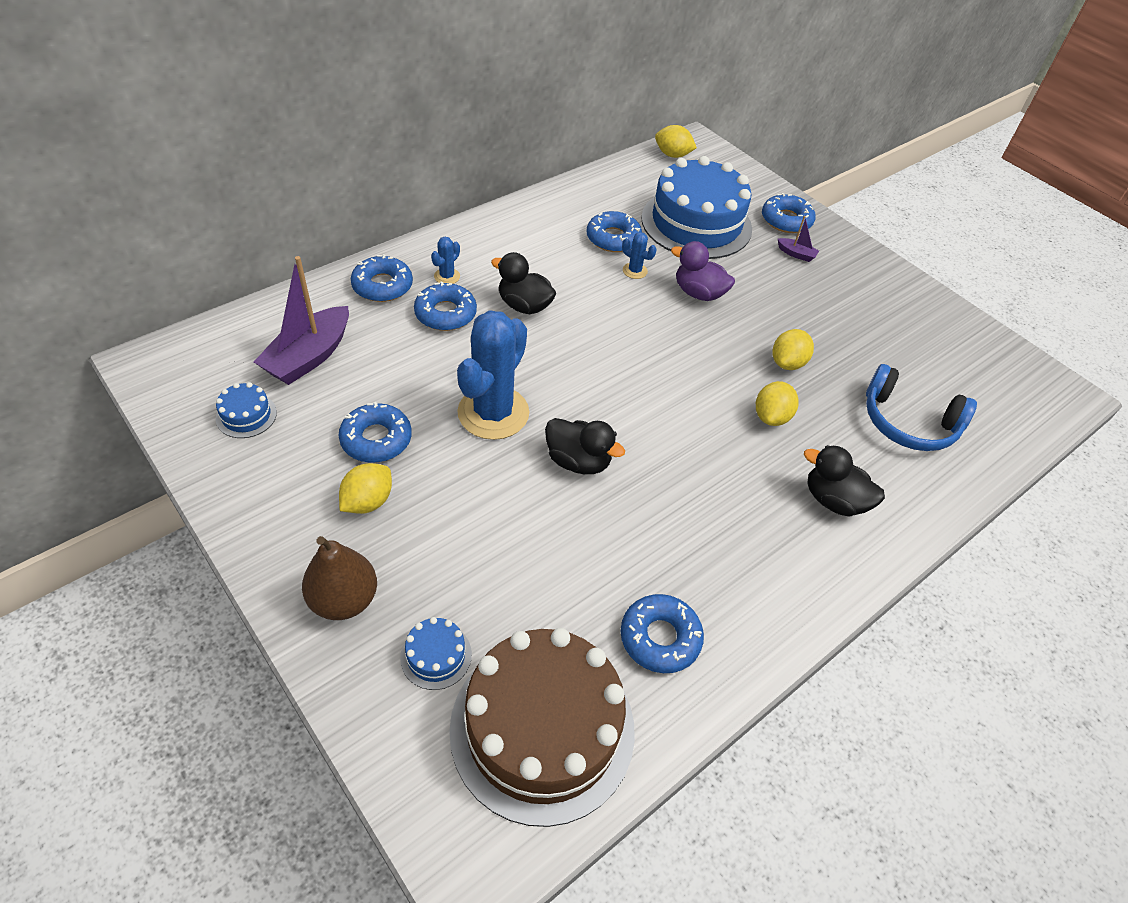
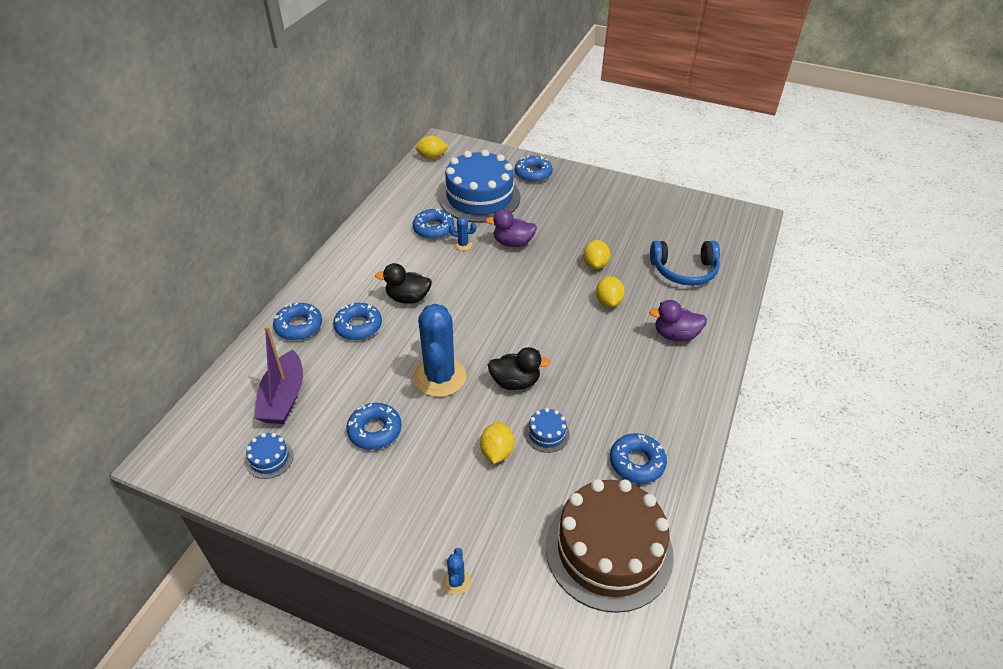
camera: 25 degrees left, 5 degrees down
brown pear [302,536,377,620] -> none
yellow lemon [339,463,392,514] -> yellow lemon moved to [480,422,514,464]
blue cake [400,617,472,690] -> blue cake moved to [525,408,570,453]
blue cactus [431,237,460,284] -> blue cactus moved to [443,548,471,595]
purple boat [778,216,819,262] -> none
black duck [804,445,885,516] -> purple duck [649,300,707,341]

